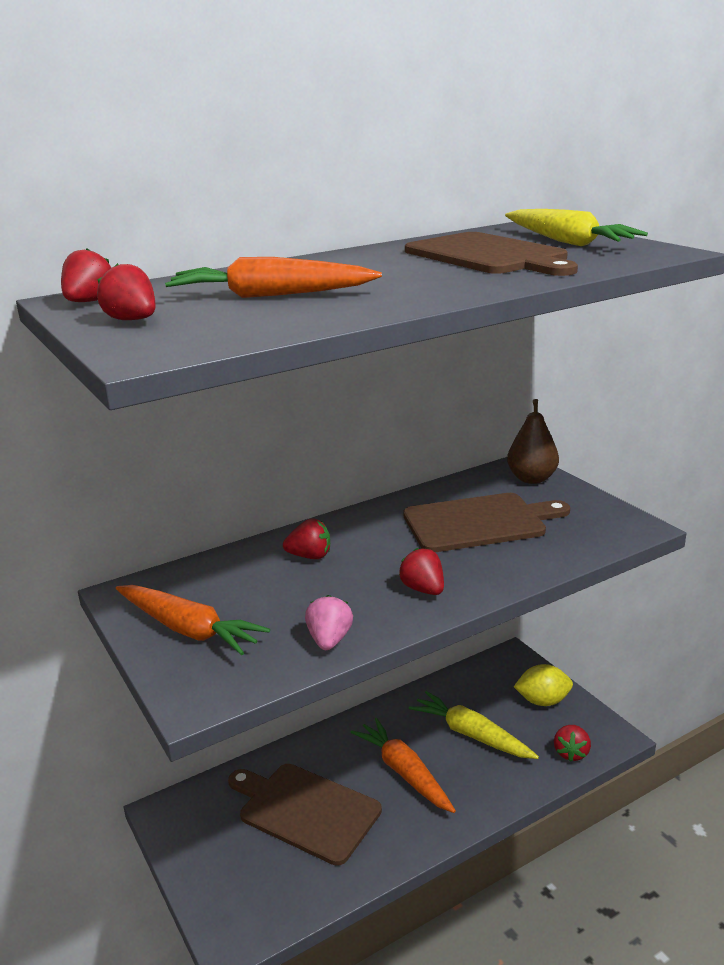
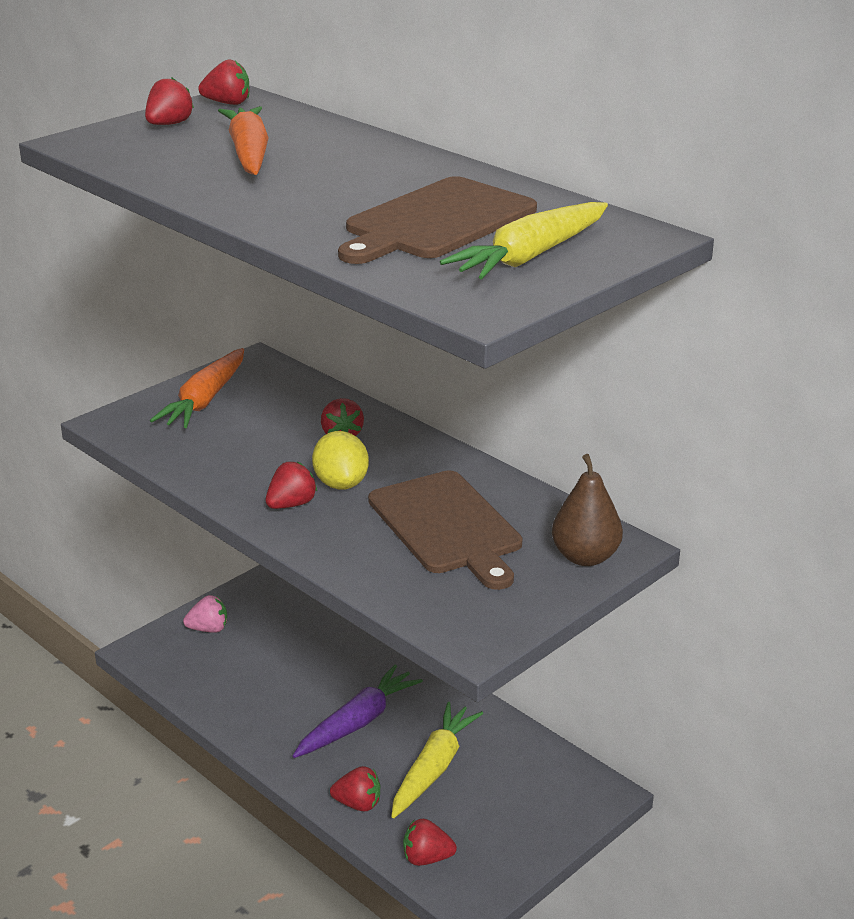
camera: 75 degrees right, 5 degrees up
brown cutting board [228,764,382,866] -> none
pink strawberry [305,595,353,650] -> pink strawberry moved to [183,595,227,633]
orange carrot [350,718,456,813] -> purple carrot [293,665,423,758]
yellow lemon [514,664,573,706] -> yellow lemon moved to [312,431,369,490]
none -> red strawberry [330,766,380,811]

